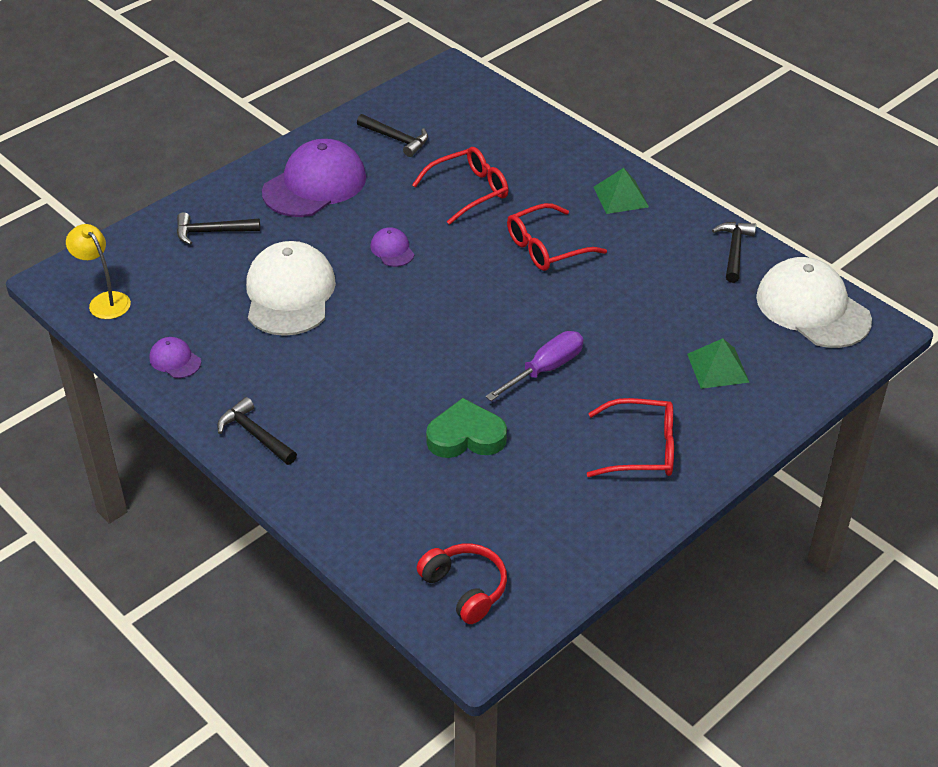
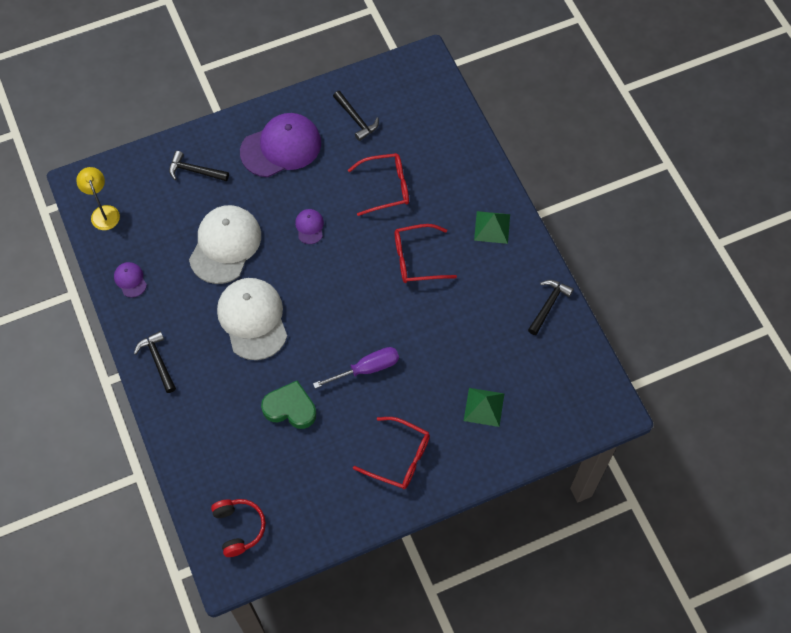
camera: 20 degrees right, 20 degrees up
white cap [756,257,872,348] -> white cap moved to [217,278,287,360]

